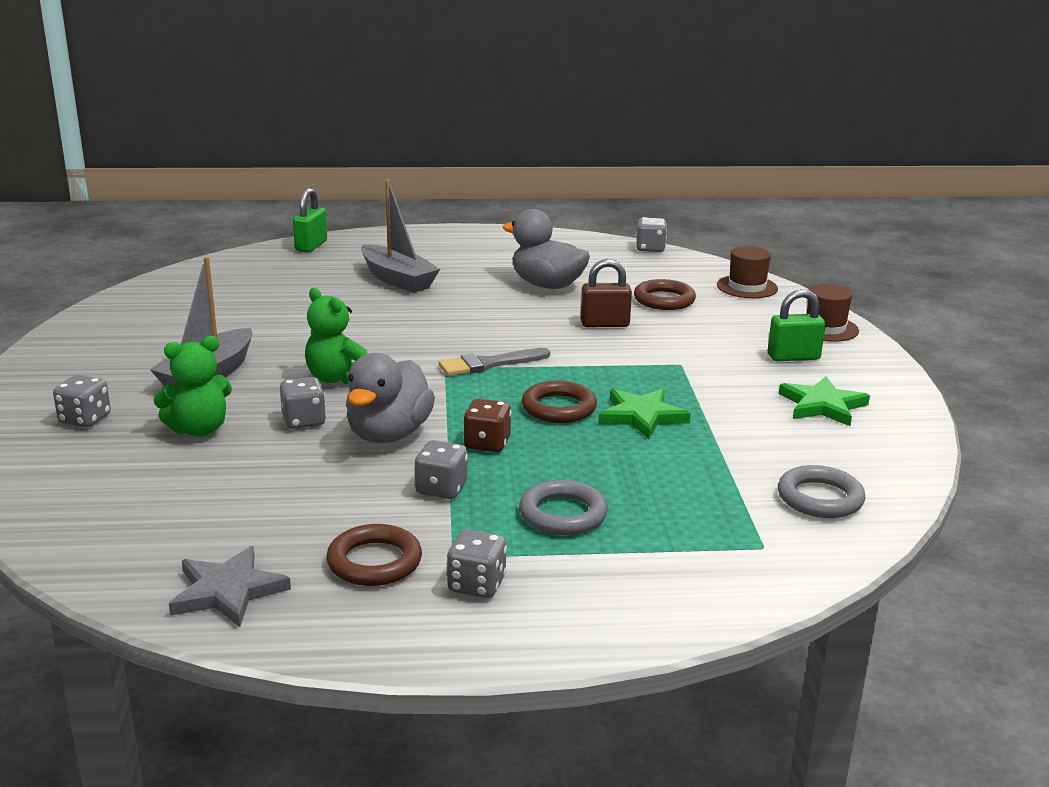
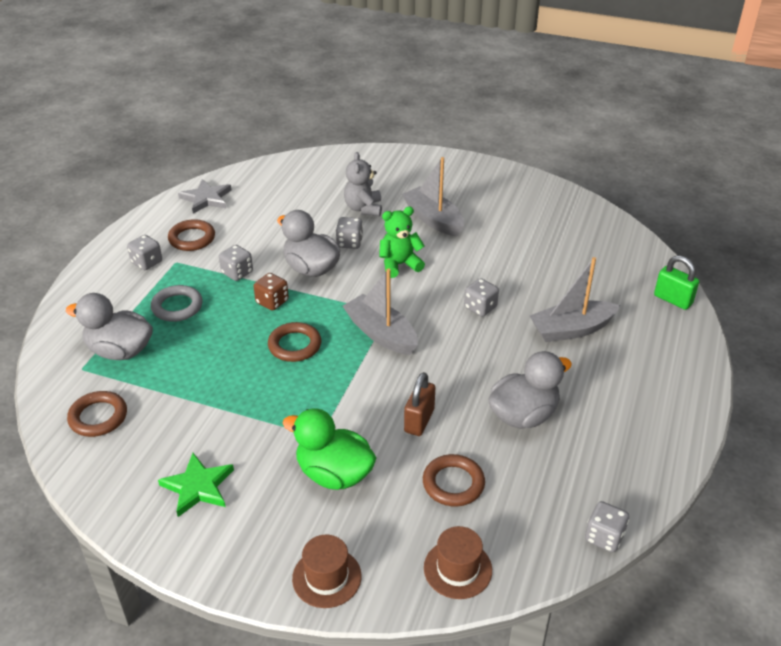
camera: 115 degrees right, 15 degrees up
grey dice [53,375,111,427] -> grey dice moved to [464,278,499,317]
green teddy bear [153,336,232,437] -> grey teddy bear [344,152,382,217]
grey brush [439,348,550,376] -> grey boat [343,268,418,355]
green star [598,389,691,439] -> none
green padlock [768,289,826,361] -> none
grey ring [778,465,866,518] -> brown ring [67,391,127,437]
none -> grey duck [66,293,153,360]
none -> green duck [282,409,377,490]

